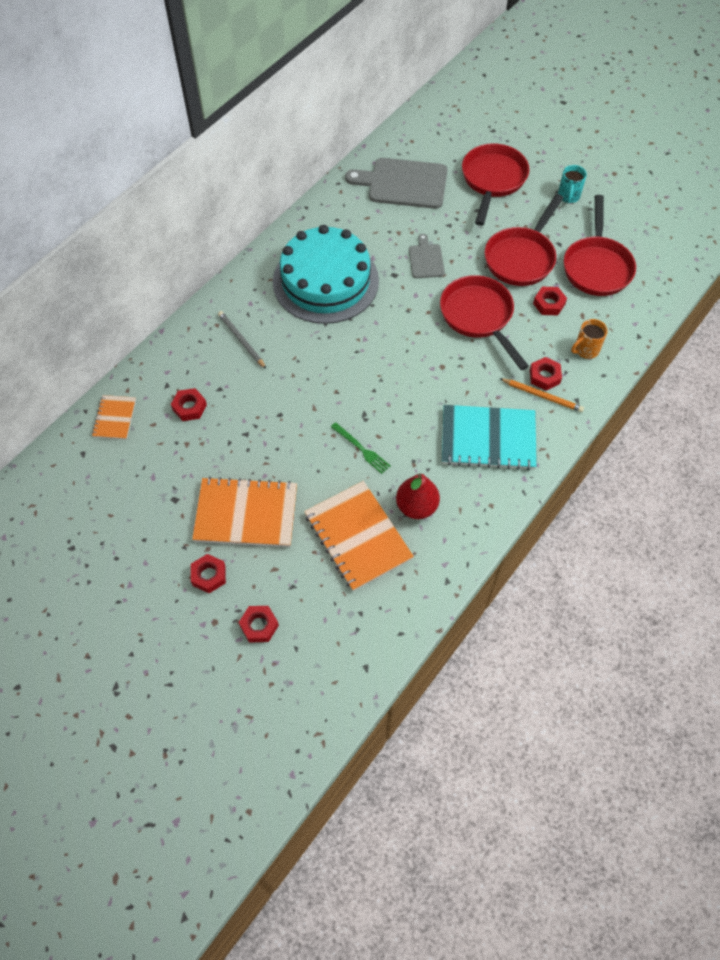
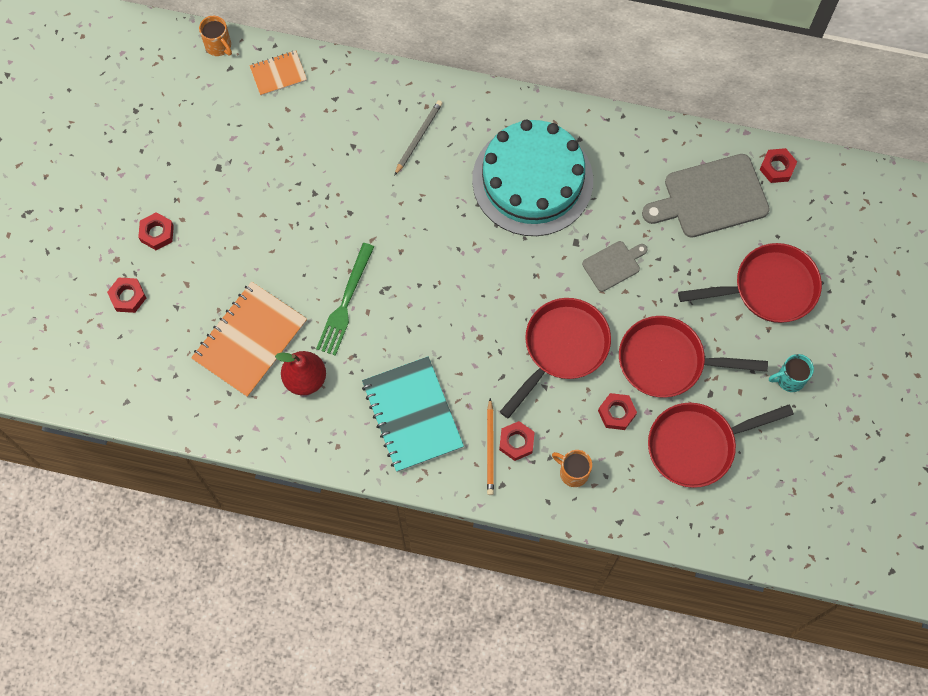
camera: 65 degrees right, 10 degrees up
red nut [171,388,207,421] -> red nut moved to [759,148,797,183]
orange notebook [192,477,297,547] -> none
green fork [331,422,391,474] -> green fork [316,243,374,356], size x1.54
grey cutting board [345,158,447,209] -> grey cutting board turned 90 degrees counterclockwise [642,154,770,238]
none -> orange mug [199,16,232,56]

